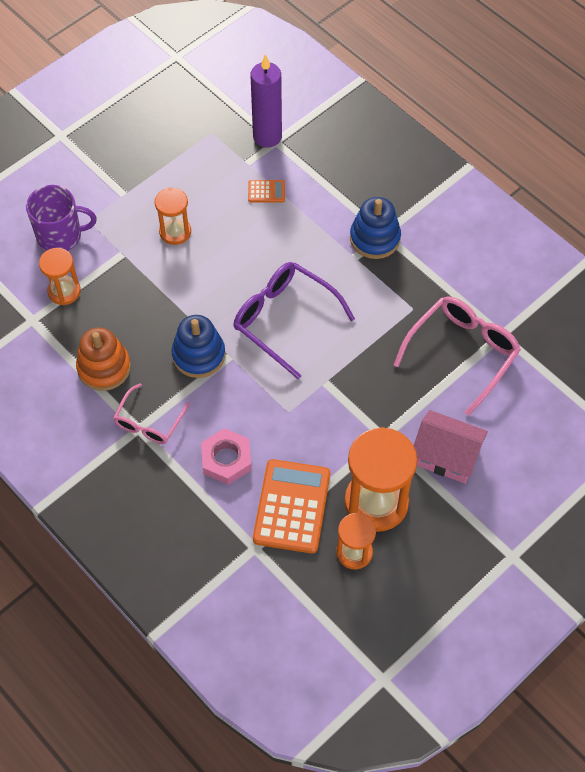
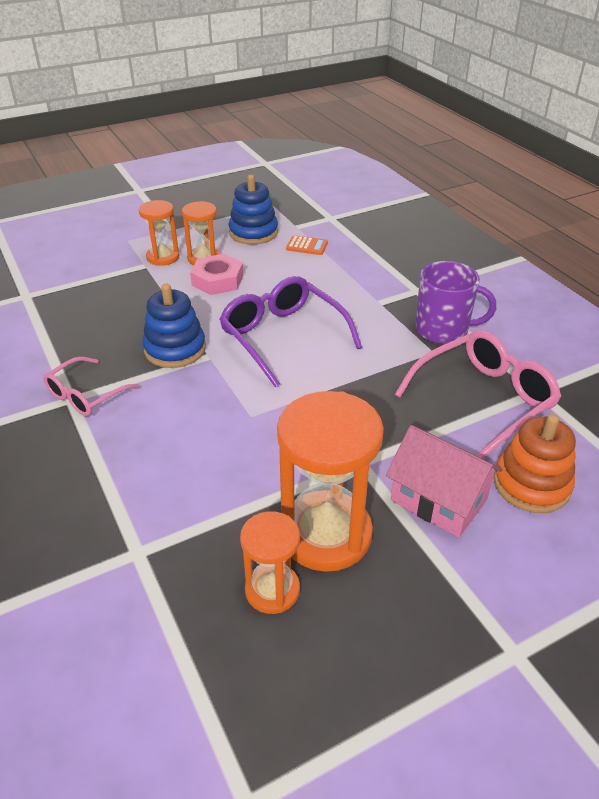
camera: 15 degrees right, 20 degrees down
purple mug [26,185,97,251] -> purple mug moved to [415,261,496,344]
orange hourglass [39,248,81,305] -> orange hourglass moved to [139,200,179,266]
orange stacking toy [76,327,131,391] -> orange stacking toy moved to [494,414,576,513]
pink nut [201,428,251,485] -> pink nut moved to [190,254,244,295]
purple candle [250,54,282,148] -> none
orange calculator [253,459,330,554] -> none
blue stacking toy [350,197,401,259] -> blue stacking toy moved to [228,175,278,245]

